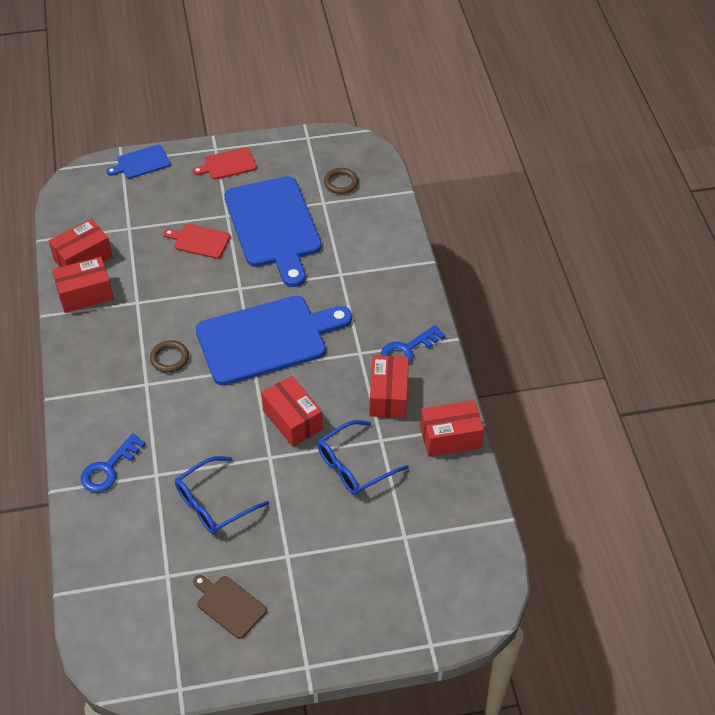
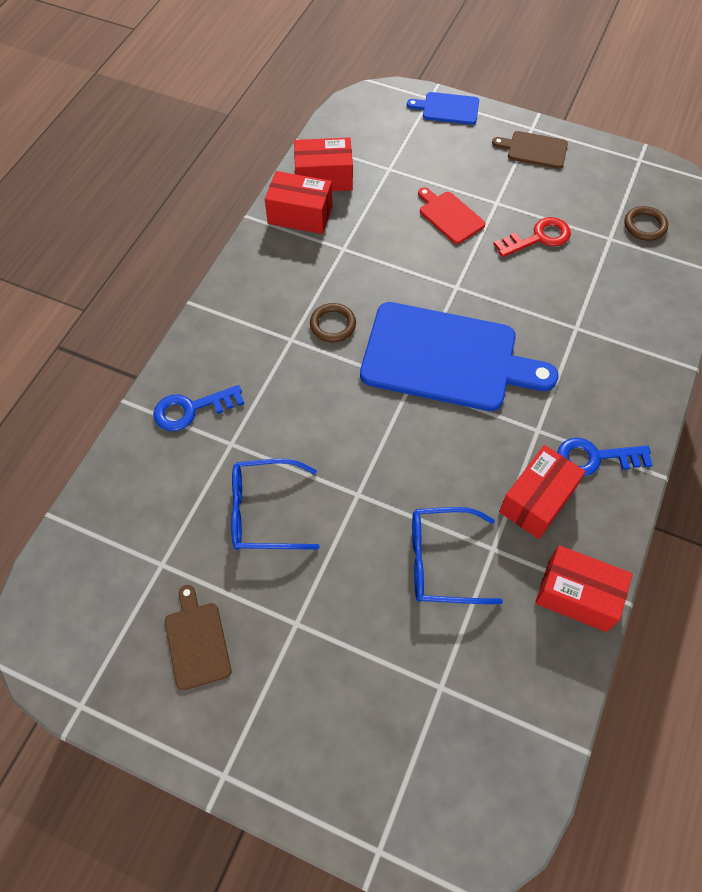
camera: 35 degrees right, 10 degrees up
red cutting board [192,147,257,180] -> brown cutting board [492,131,568,169]
blue cutting board [224,176,321,287] -> red key [494,217,571,257]
red box [261,376,323,447] -> none

